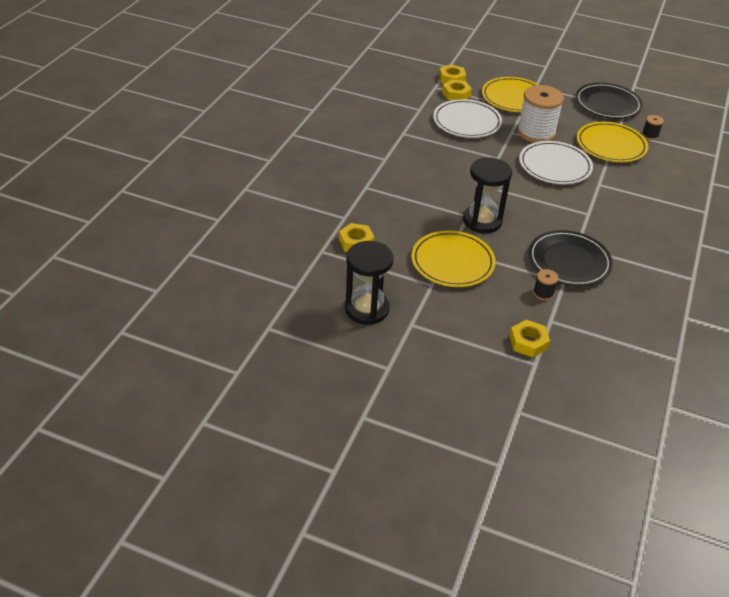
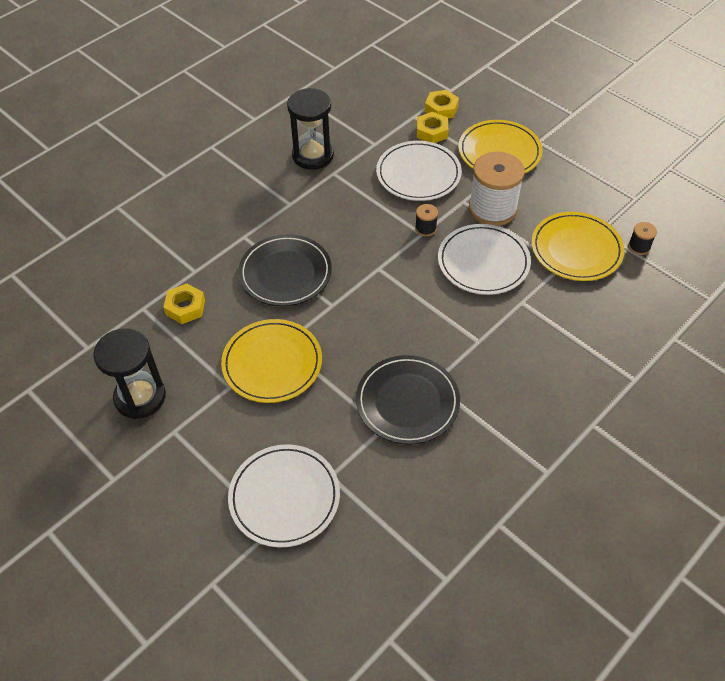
camera: 25 degrees right, 10 degrees up
black hourglass [463,157,512,233] -> black hourglass moved to [287,88,334,170]
yellow nut [510,320,550,357] -> white plate [228,444,340,547]
black spool [533,269,559,301] -> black spool moved to [415,204,438,236]
black plate [575,83,643,119] -> black plate moved to [238,234,332,306]

